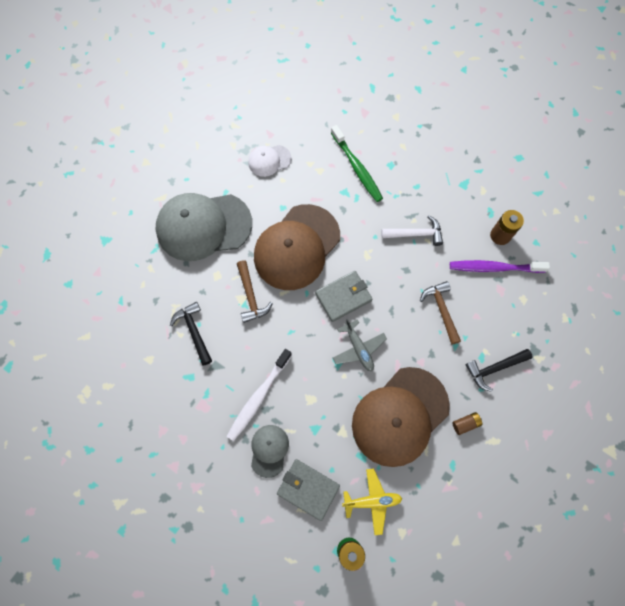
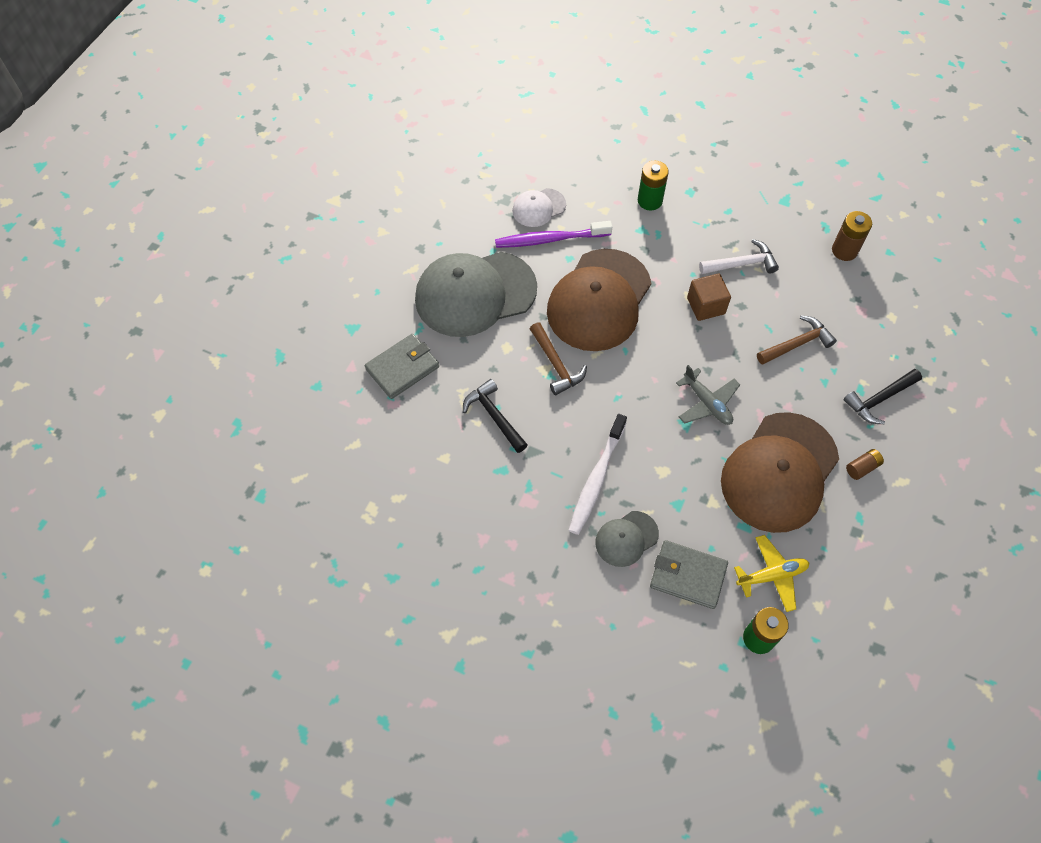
camera: 10 degrees left, 10 degrees down
grey cap [251,425,289,478] -> grey cap turned 120 degrees counterclockwise [595,511,659,567]
grey wallet [315,271,372,322] -> grey wallet moved to [365,334,439,399]
green toothbrush [331,125,383,202] -> green battery [638,161,669,211]
brown hammer [420,281,461,345] -> brown hammer turned 90 degrees clockwise [757,315,837,365]
purple toothbrush [450,260,550,273] -> purple toothbrush moved to [495,221,612,248]
none -> brown cube [687,274,731,321]

